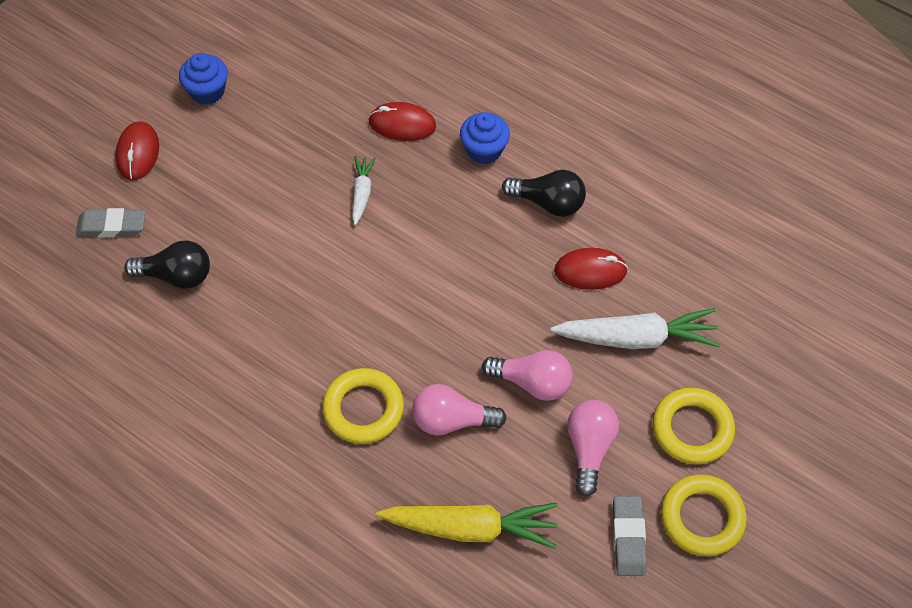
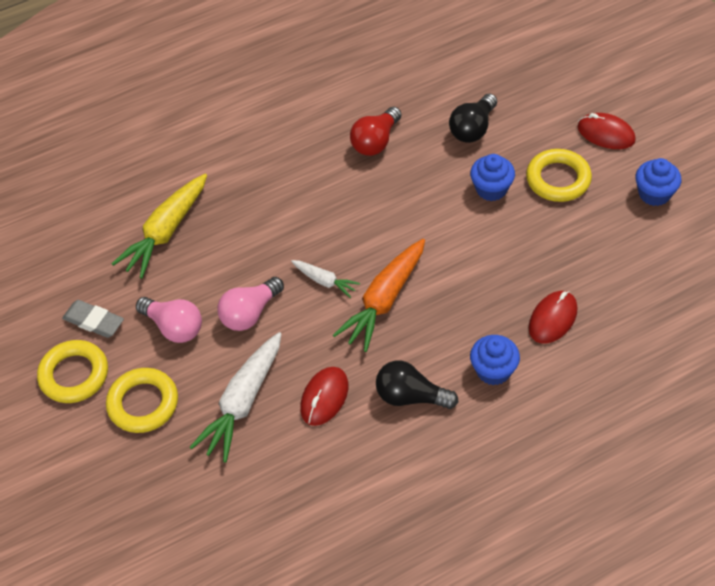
camera: 120 degrees right, 5 degrees down
grey eraser [76,208,145,237] -> none
yellow ring [322,368,404,444] -> yellow ring moved to [526,149,592,202]
white carrot [352,156,376,225] -> white carrot moved to [291,260,360,298]
pink light bulb [412,384,507,436] -> none
black light bulb [502,170,586,217] -> black light bulb turned 60 degrees clockwise [376,360,458,409]
none -> orange carrot [333,239,425,352]
none -> red light bulb [350,107,401,156]
none -> blue cupcake [470,154,515,201]

